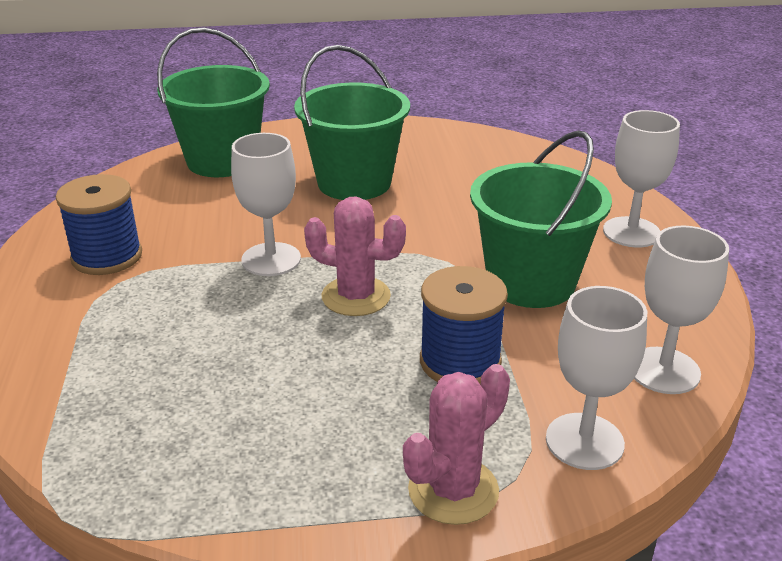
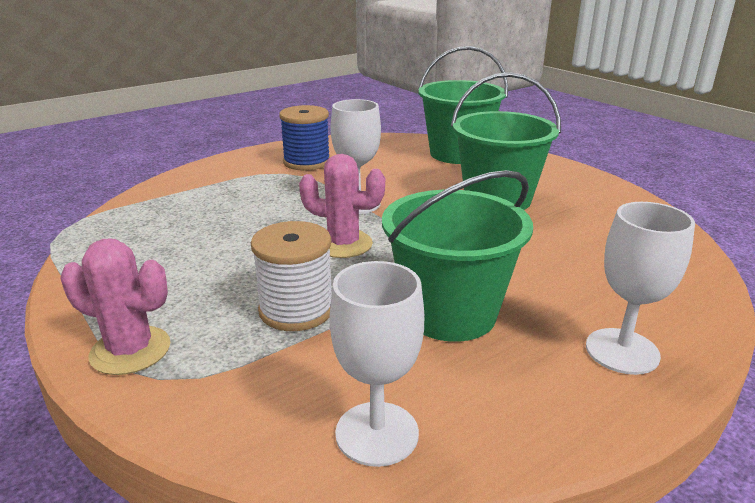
camera: 60 degrees right, 5 degrees down
pink cactus [304,196,406,316] -> pink cactus turned 60 degrees counterclockwise [299,154,385,258]
blue spool [420,266,508,385] -> white spool [251,221,332,331]
white goblet [546,286,647,470] -> none

